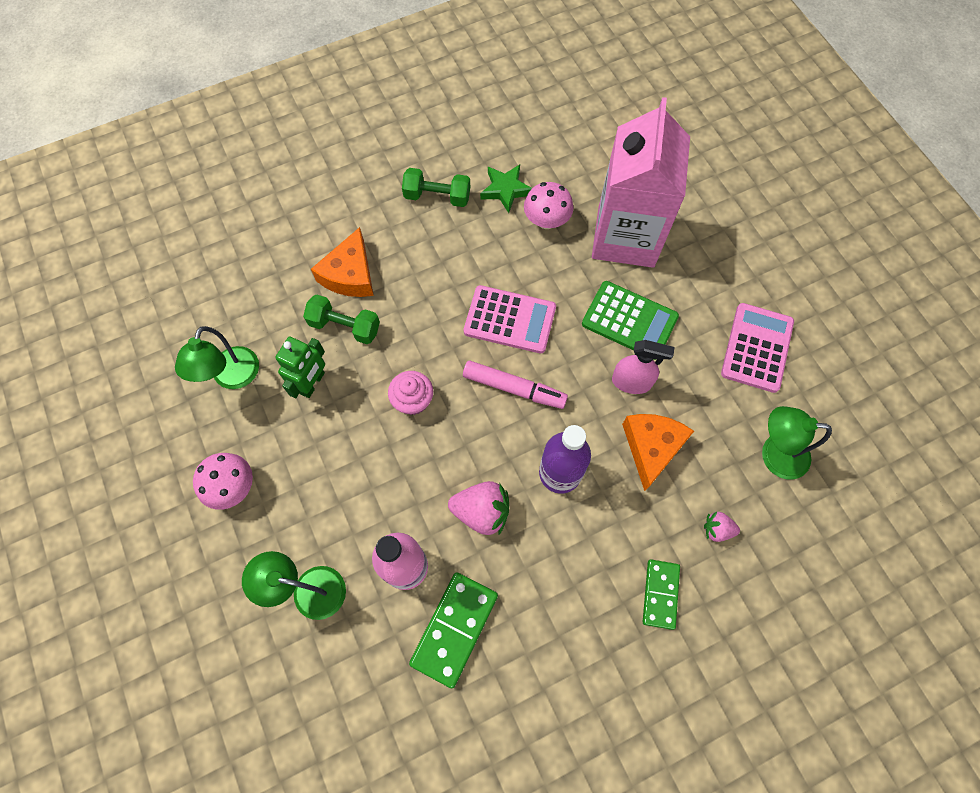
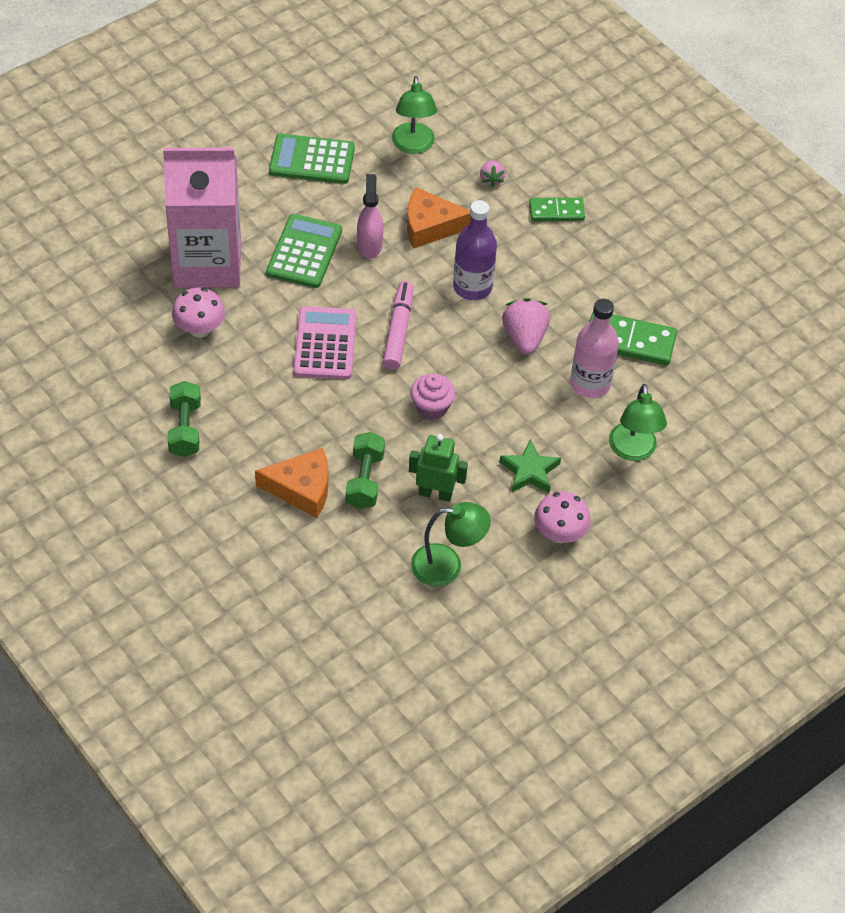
camera: 105 degrees left, 15 degrees down
green star [480,164,532,213] -> green star moved to [499,439,561,493]
pink calculator [721,303,794,393] -> green calculator [269,134,355,184]

